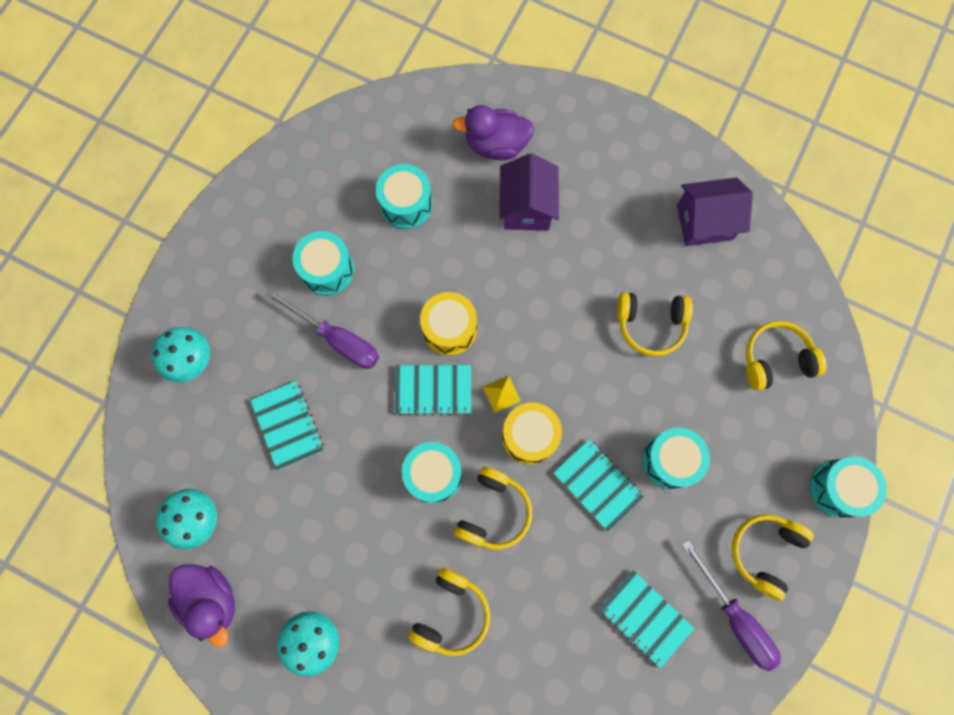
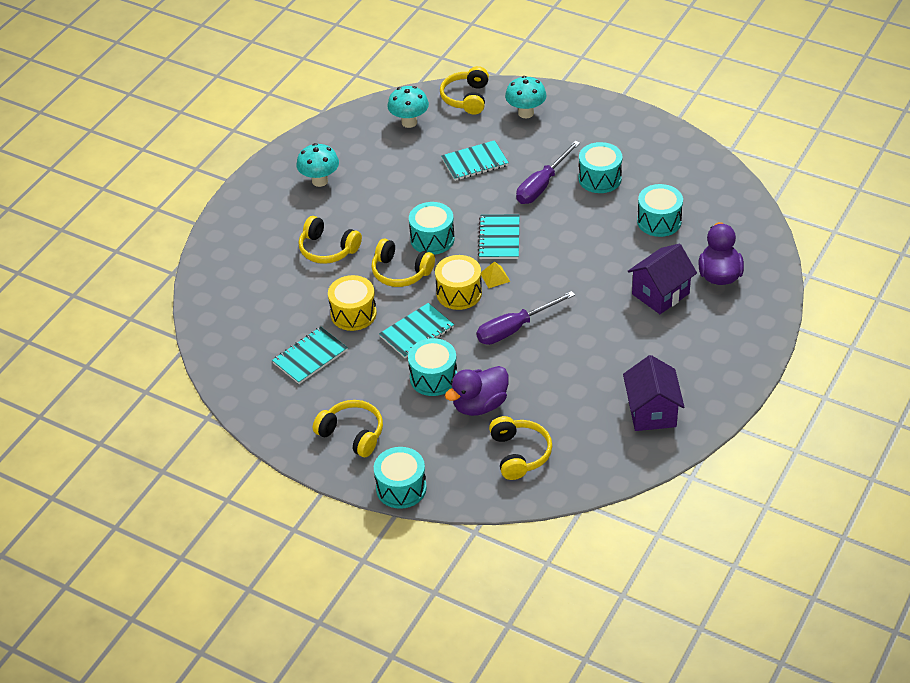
camera: 95 degrees right, 30 degrees down
purple duck [168,565,235,647] -> purple duck moved to [445,366,509,416]
yellow drum [420,292,477,356] -> yellow drum moved to [328,275,377,331]
purple house [499,153,559,230] -> purple house turned 45 degrees counterclockwise [627,244,697,314]
yellow headphones [617,292,693,357] -> yellow headphones moved to [440,66,489,115]
purple screwdriver [682,540,781,671] -> purple screwdriver moved to [477,291,575,345]

